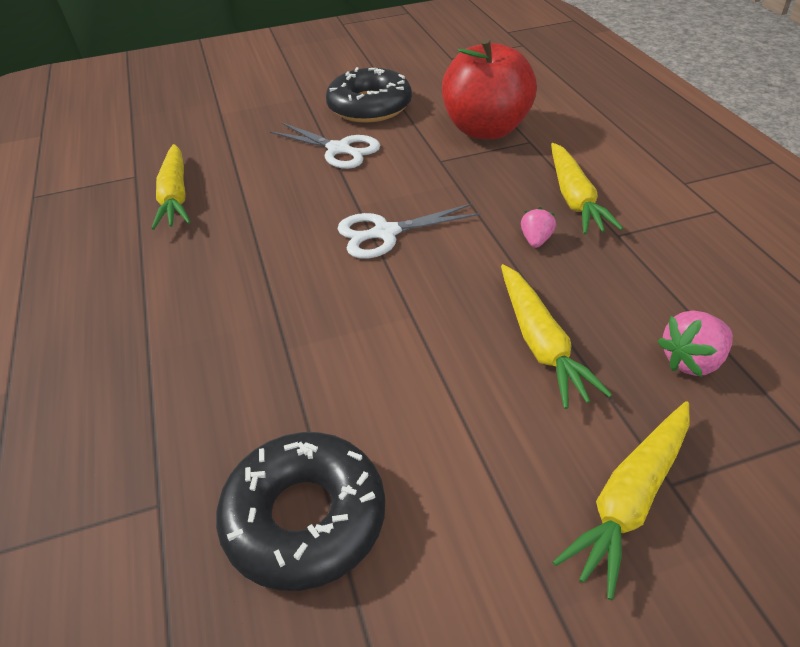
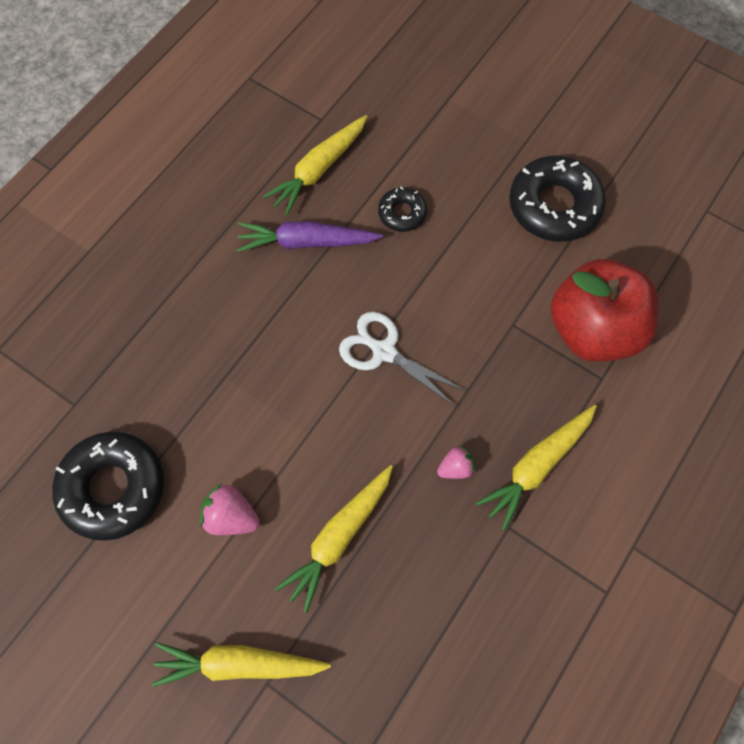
camera: 50 degrees right, 25 degrees up
white scissors [270,122,381,169] -> none
pink strawberry [657,310,733,377] -> pink strawberry moved to [200,484,260,535]
none -> purple carrot [237,221,383,252]
none -> black donut [378,187,427,232]

